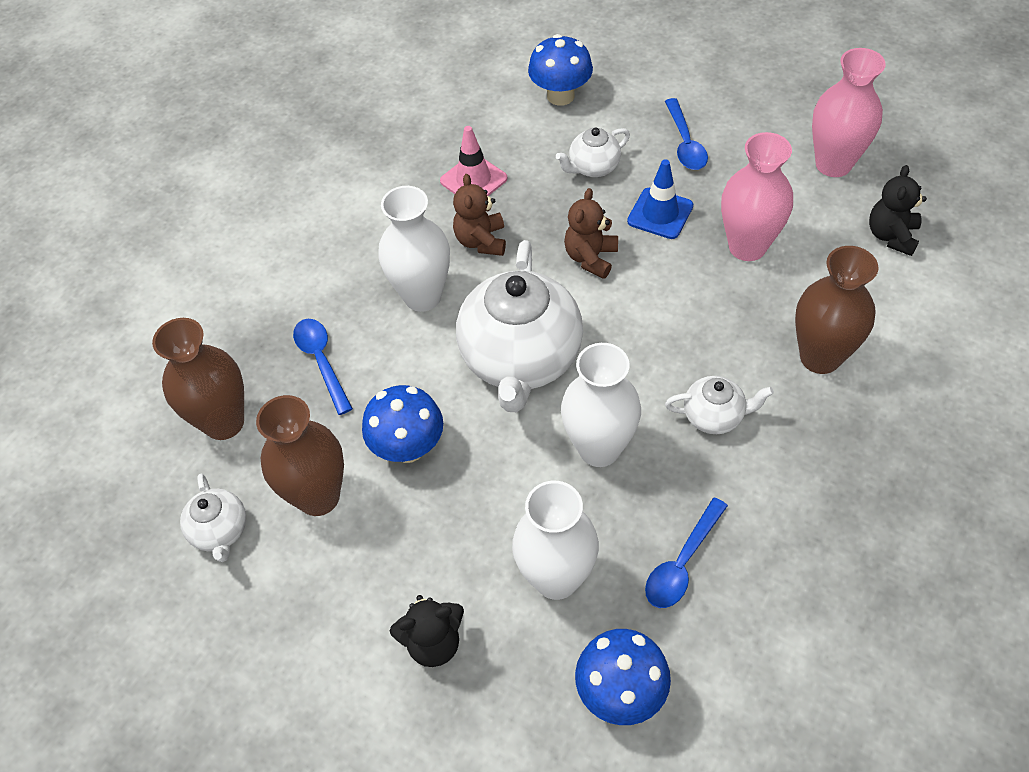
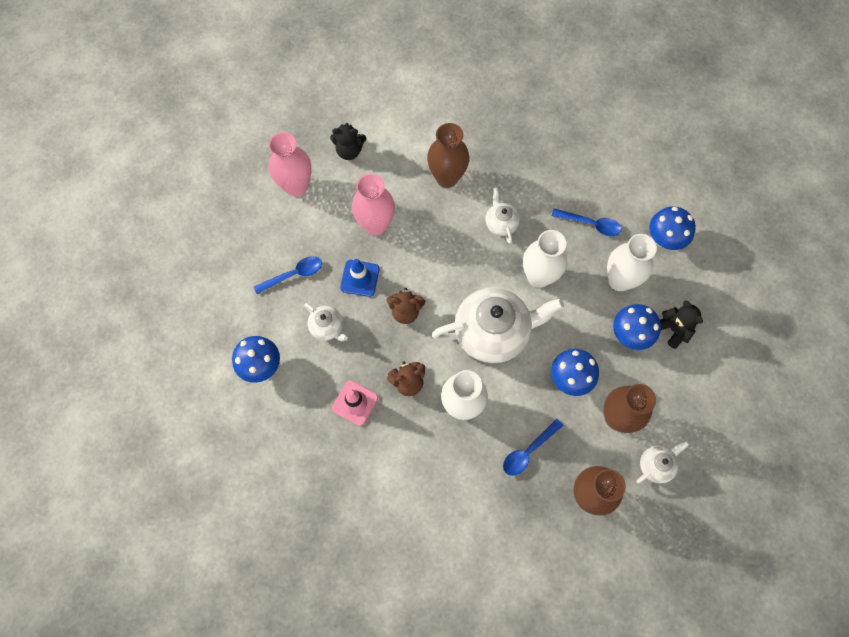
camera: 110 degrees left, 15 degrees up
none -> blue mushroom [613,304,661,350]

